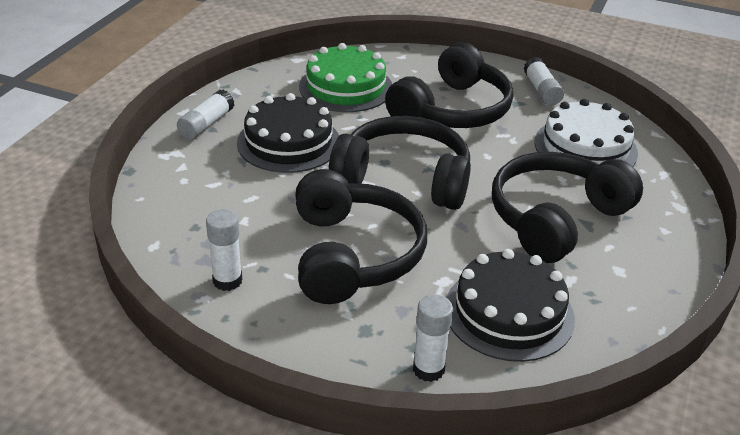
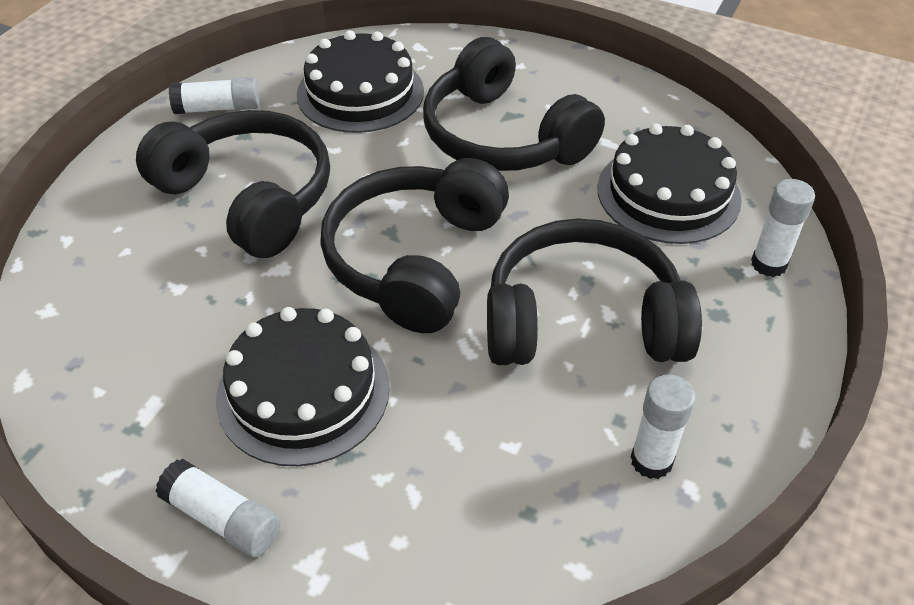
camera: 85 degrees left, 10 degrees up
green cake [299,43,392,112] -> none
white cake [534,99,638,176] -> black cake [297,30,424,133]

